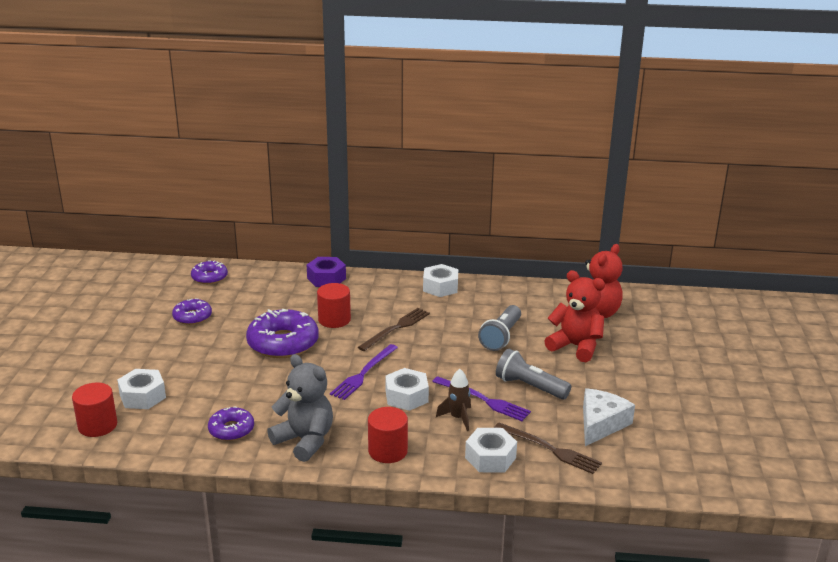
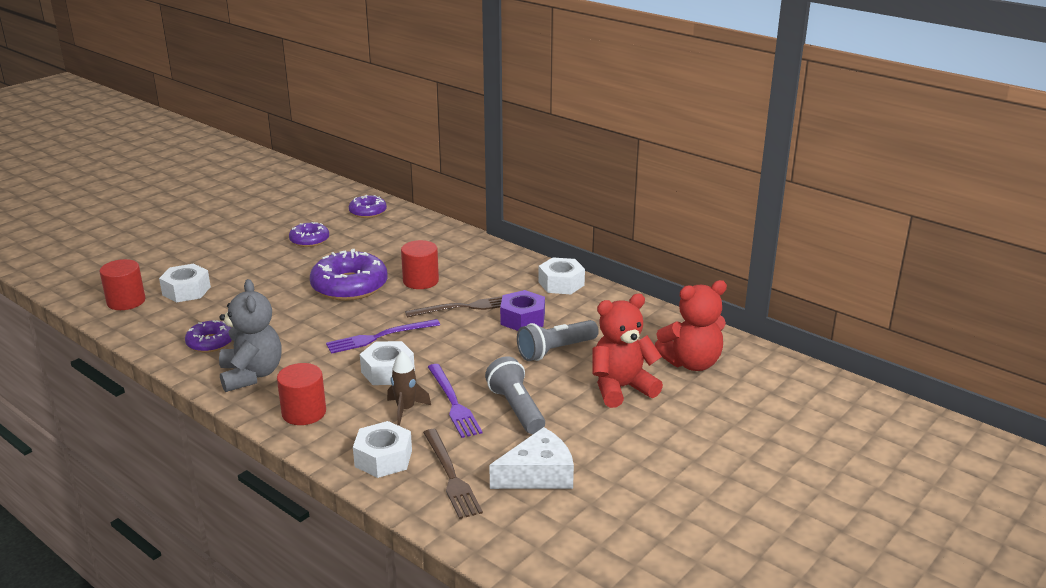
camera: 35 degrees right, 0 degrees up
purple nut [307,257,346,287] -> purple nut moved to [500,290,545,331]
red teddy bear [545,270,605,362] -> red teddy bear turned 90 degrees counterclockwise [592,294,663,408]

